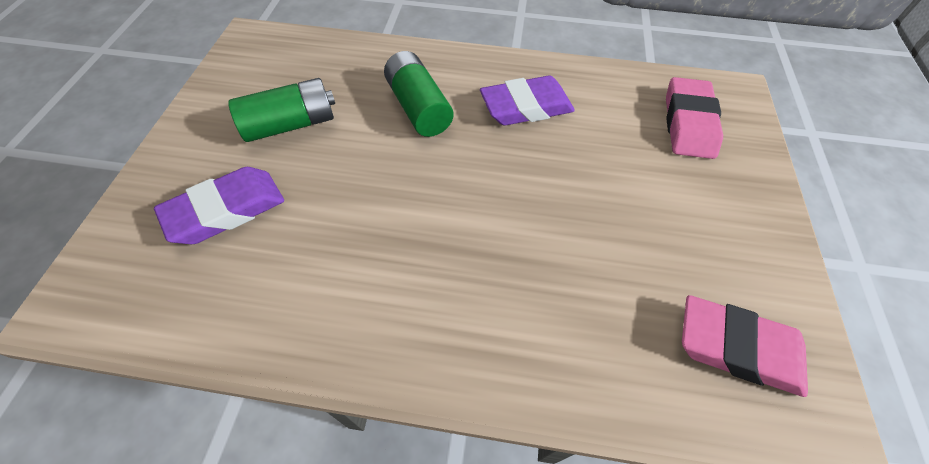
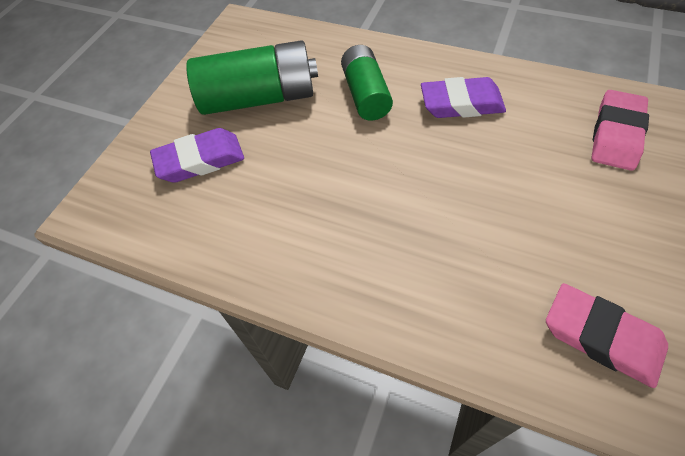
camera: 20 degrees right, 0 degrees up
green battery [228,78,335,142] -> green battery [186,40,318,115], size x1.55

